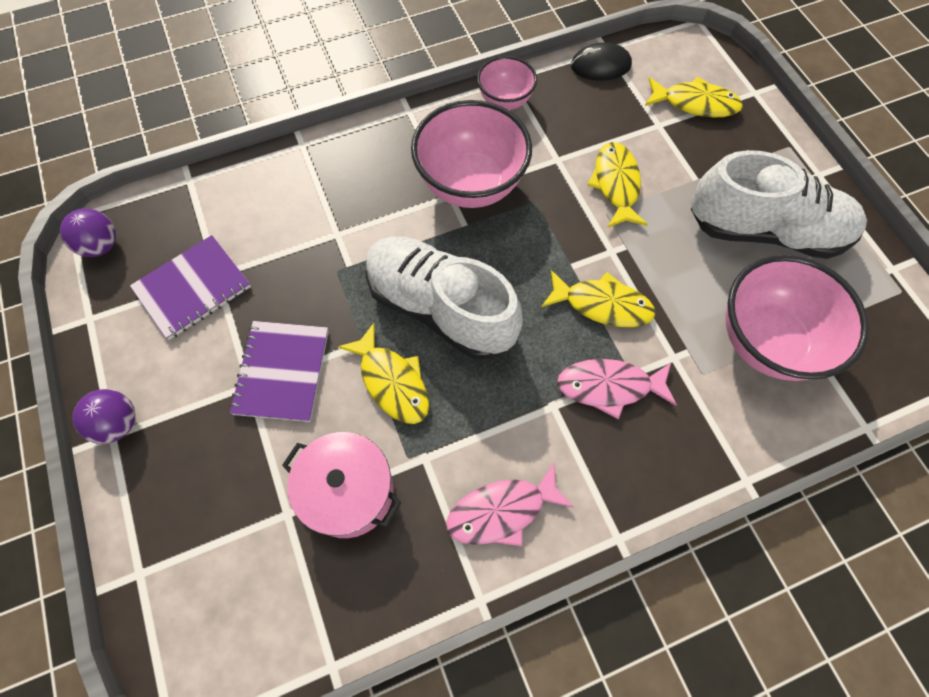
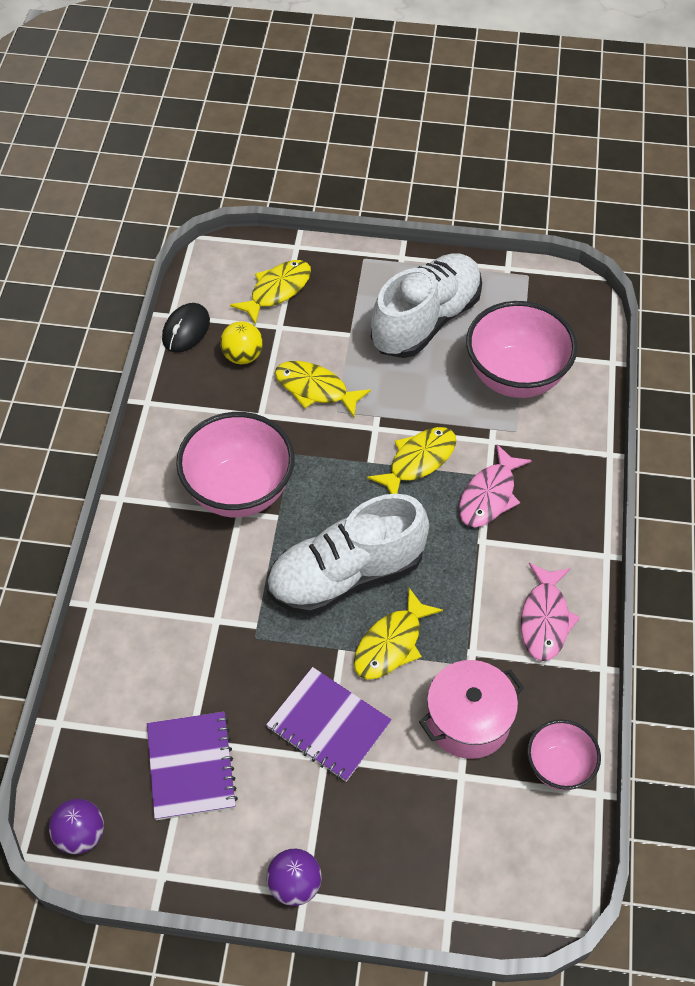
camera: 60 degrees left, 10 degrees down
yellow fish [338,323,429,424] -> yellow fish turned 135 degrees clockwise [354,588,443,679]
pink bowl [477,56,537,110] -> pink bowl moved to [527,720,601,790]
none -> yellow ball [220,321,263,364]

